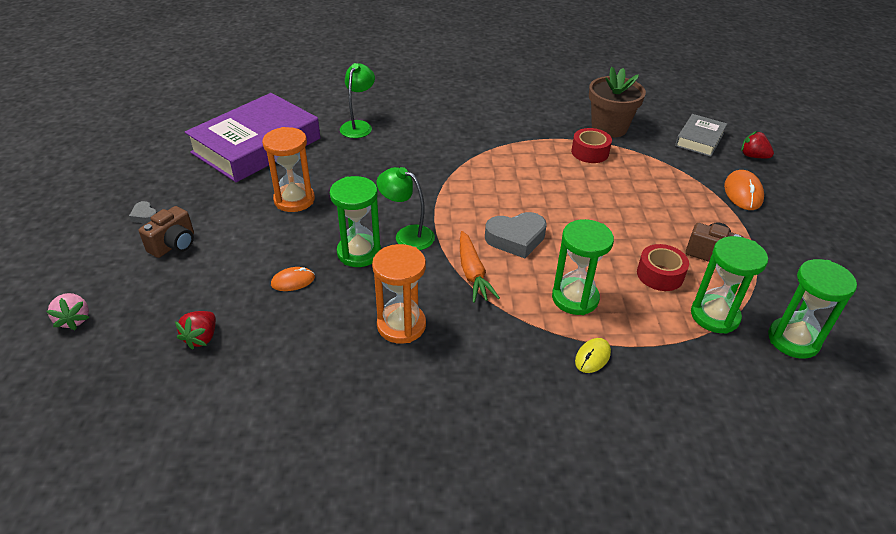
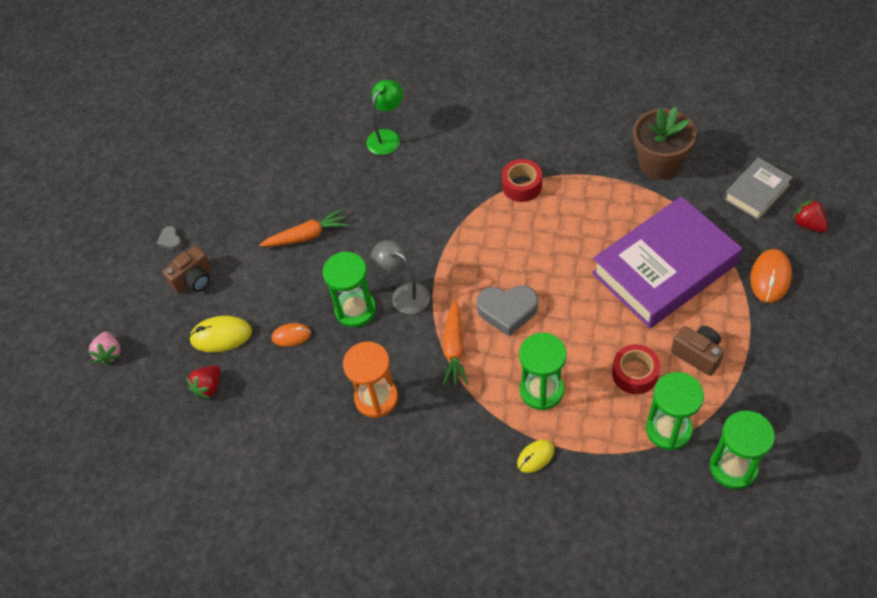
camera: 20 degrees right, 15 degrees up
purple book [185,93,320,182] -> purple book moved to [592,196,742,328]
orange hourglass [262,127,315,212] -> orange carrot [259,209,349,247]
green lamp [377,167,435,250] -> grey lamp [371,240,430,314]
red tape [571,128,612,163] -> red tape moved to [502,159,542,202]
none -> yellow mouse [189,316,252,353]

